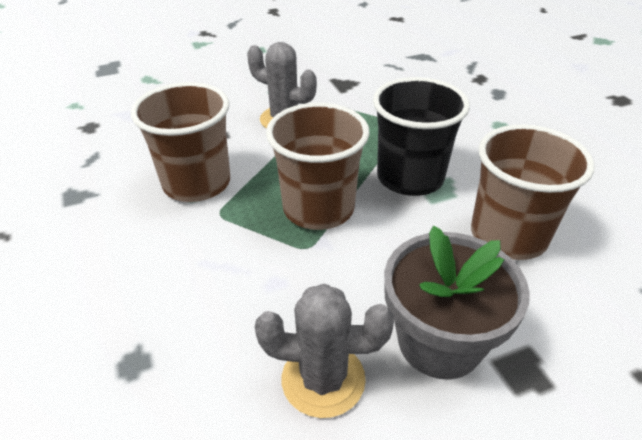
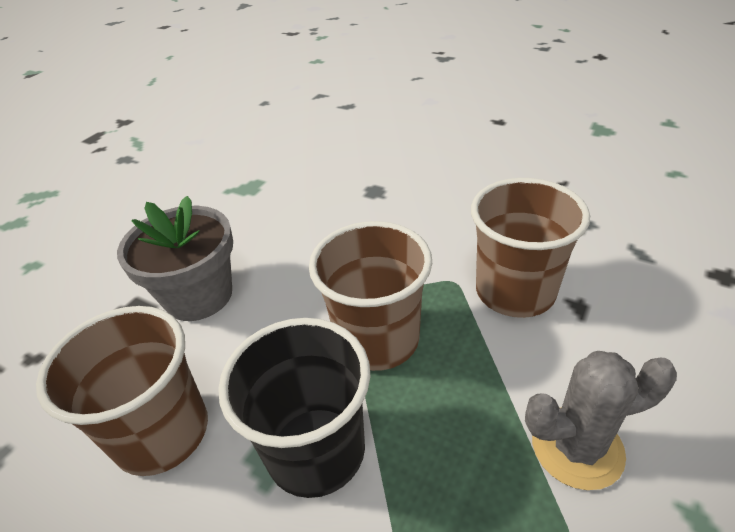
camera: 145 degrees right, 0 degrees up
grey cactus [255,284,394,418] -> none

